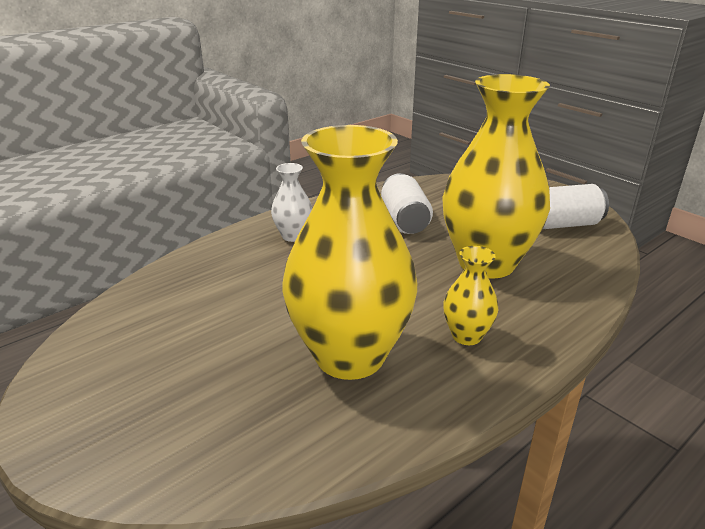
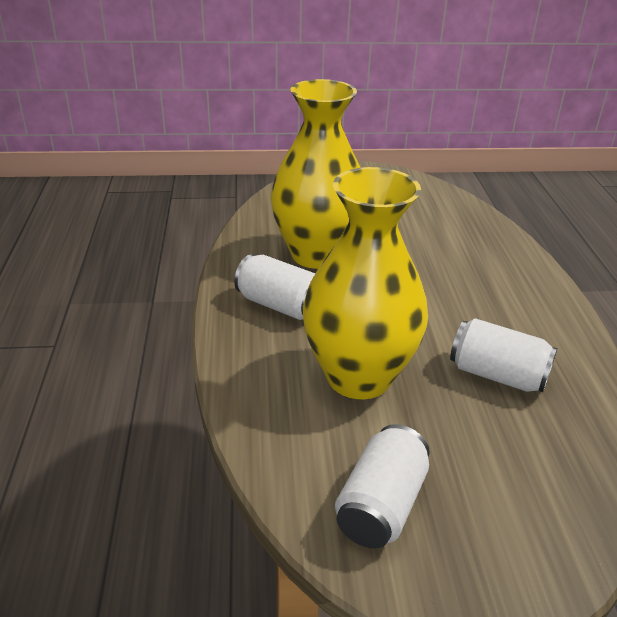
camera: 125 degrees right, 5 degrees up
white vase [271,163,312,242] -> none
yellow vase [443,246,498,345] -> white can [234,254,315,320]

